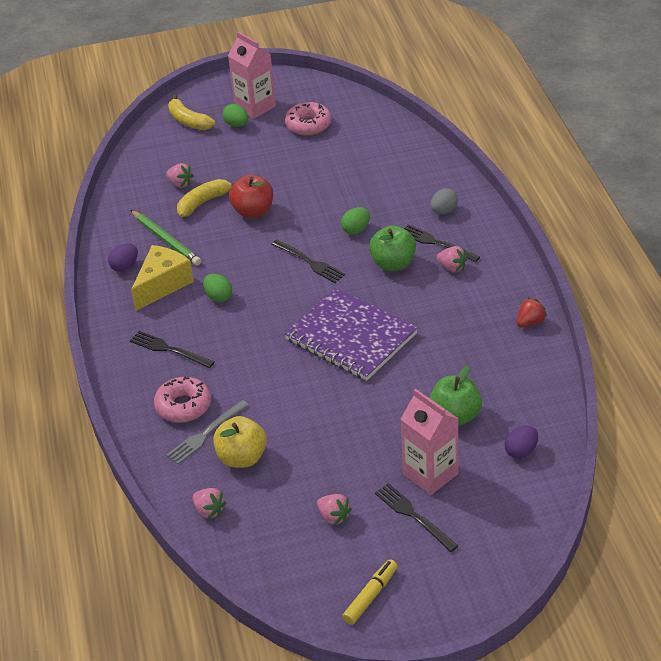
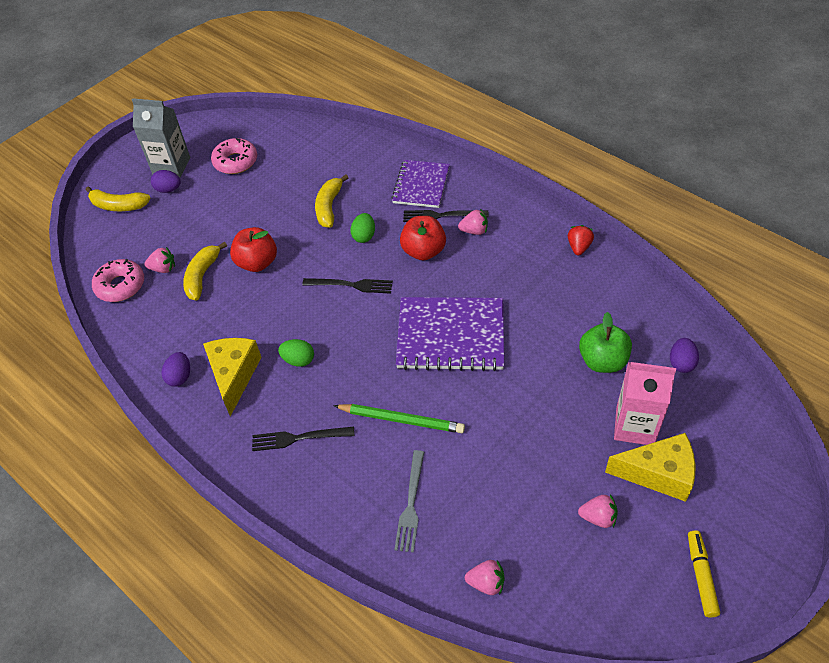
camera: 35 degrees left, 10 degrees up
green pencil [130,210,201,266] -> green pencil moved to [333,404,465,433]
pink donut [154,376,211,423] -> pink donut moved to [92,259,144,302]
yellow apple [213,416,267,468] -> none
green egg [223,104,248,127] -> purple egg [151,170,181,193]
pink carton [228,32,276,119] -> grey carton [132,98,190,178]
green apple [369,225,416,271] -> red apple [400,216,446,260]
black fork [375,483,458,552] -> yellow cheese [605,433,695,502]
grey egg [430,188,458,214] -> purple notebook [391,160,450,208]
none -> yellow banana [315,174,348,228]

